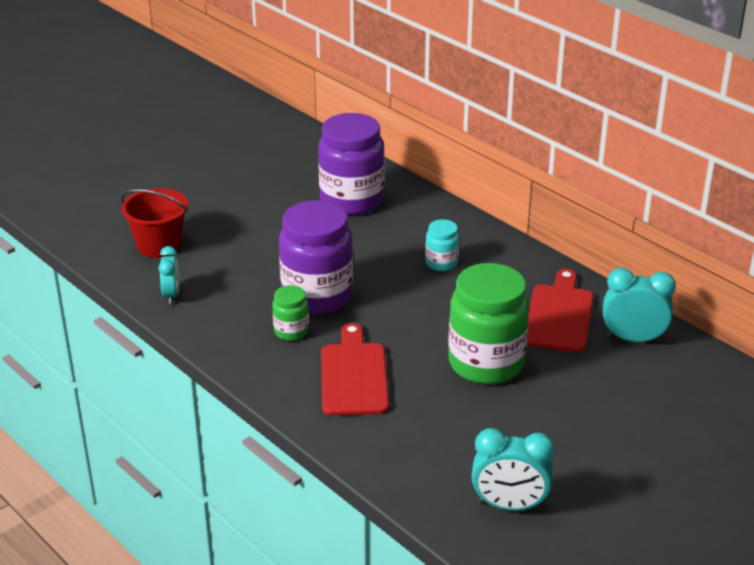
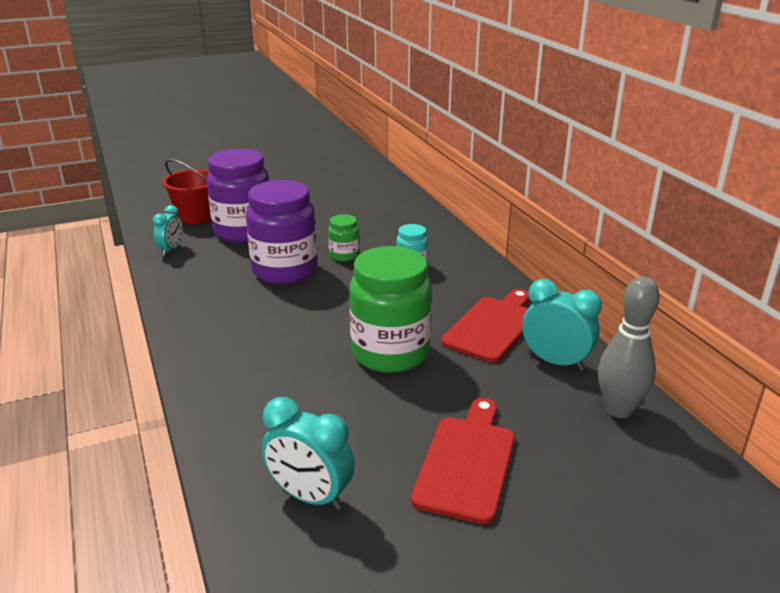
camera: 20 degrees right, 5 degrees down
green jar [272,285,309,341] -> green jar moved to [328,214,359,262]
purple jar [318,113,385,215] -> purple jar moved to [206,149,269,243]
red cutting board [321,323,389,416] -> red cutting board moved to [411,398,515,524]
none -> grey bowling pin [598,276,660,418]

